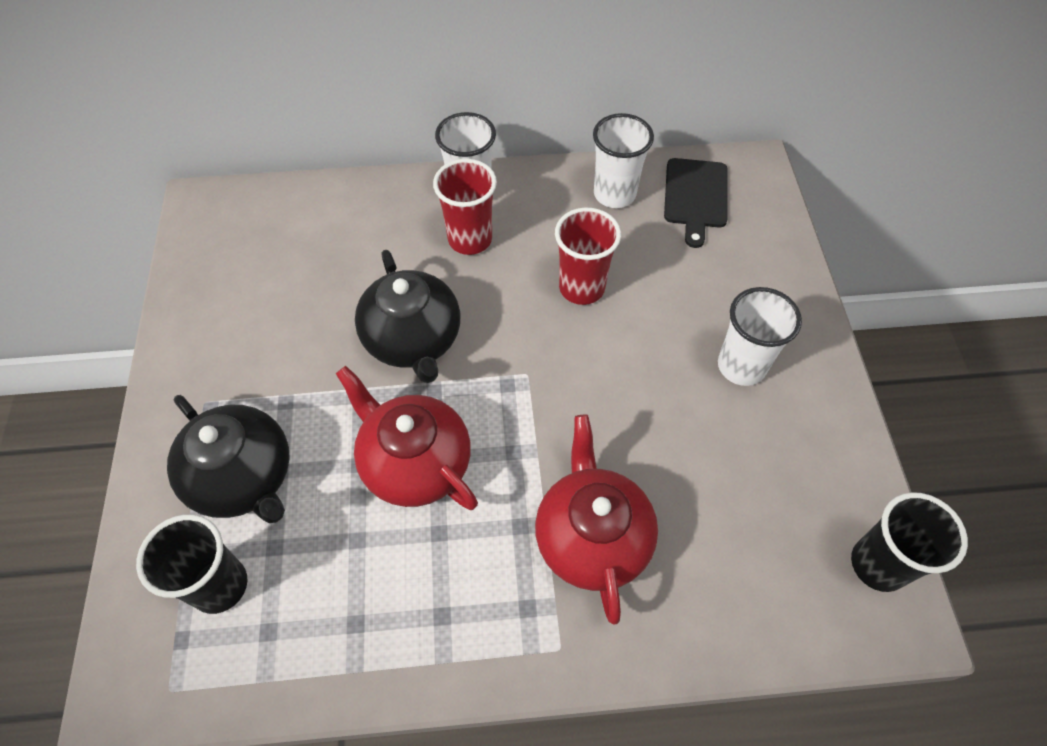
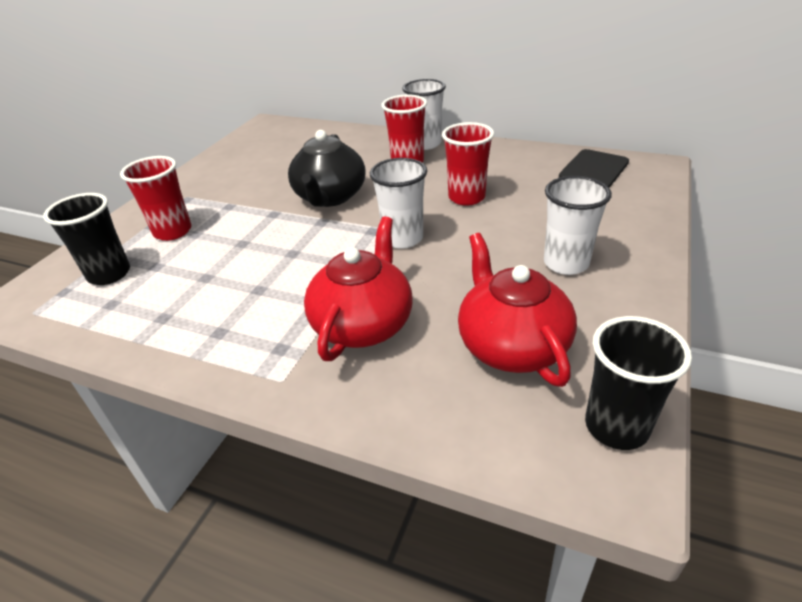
camera: 30 degrees right, 20 degrees down
black teapot [167,395,290,523] -> red cup [120,156,191,241]
red teapot [336,366,478,510] -> red teapot moved to [458,233,577,387]
white cup [593,113,654,208] -> white cup moved to [370,158,427,249]

